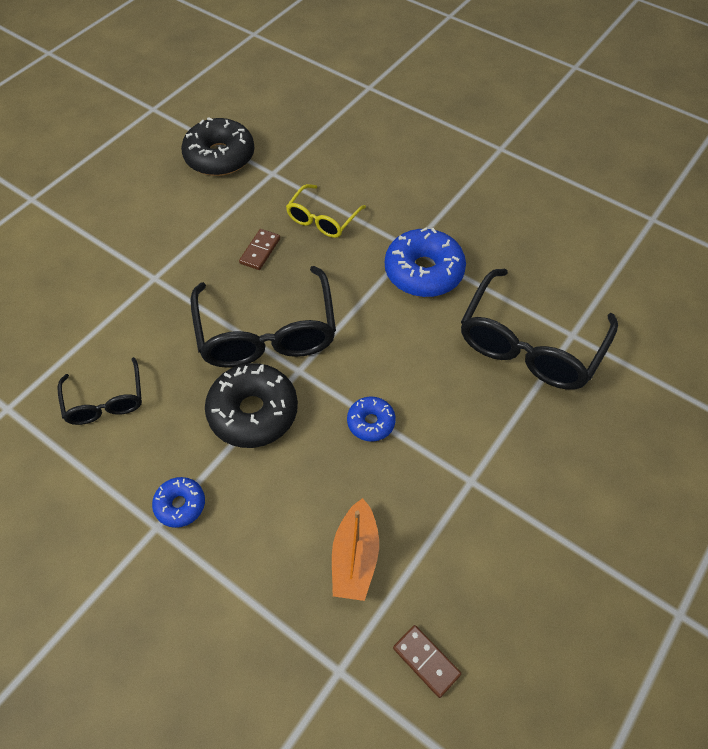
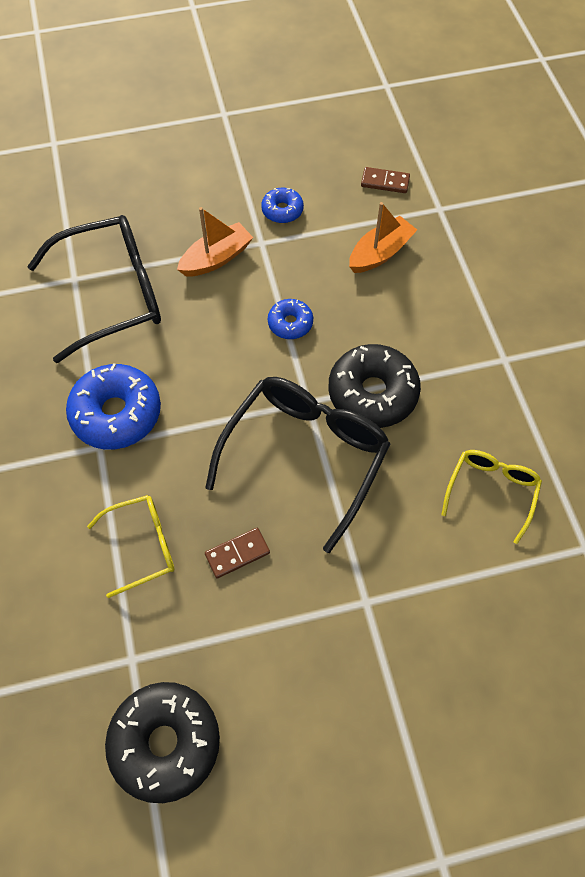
camera: 140 degrees left, 5 degrees up
black glasses [57,357,142,425] -> yellow glasses [441,450,542,544]
blue donut [152,477,205,528] -> blue donut moved to [261,188,304,223]
brown domino [393,625,461,698] -> brown domino turned 75 degrees counterclockwise [361,167,410,193]
none -> orange boat [177,207,253,277]

